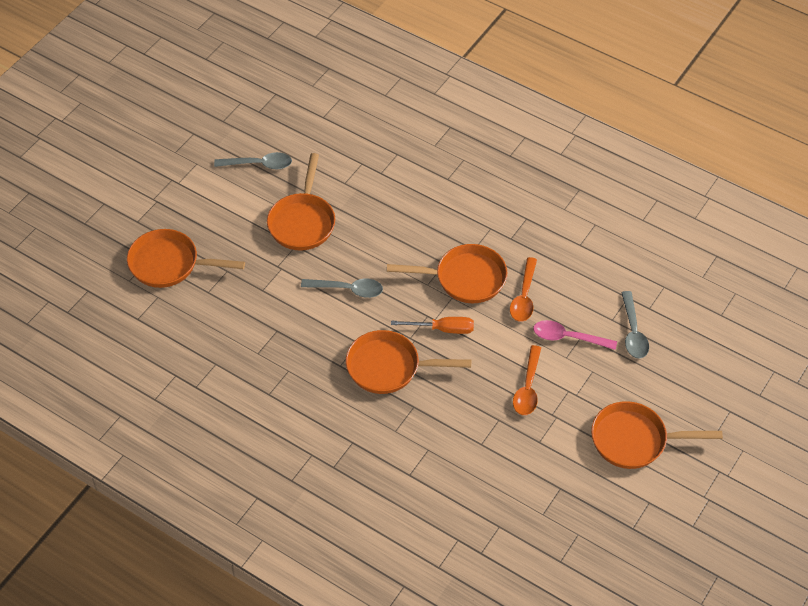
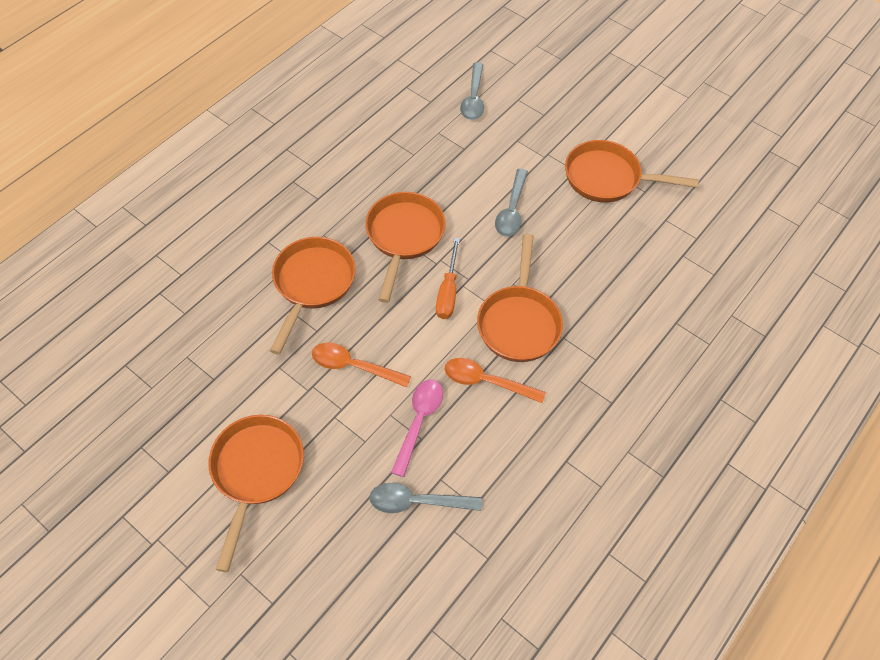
camera: 95 degrees right, 5 degrees up
orange pan [127,229,245,288] -> orange pan moved to [270,237,356,355]
grey spoon [214,152,292,169] -> grey spoon moved to [460,62,484,120]

